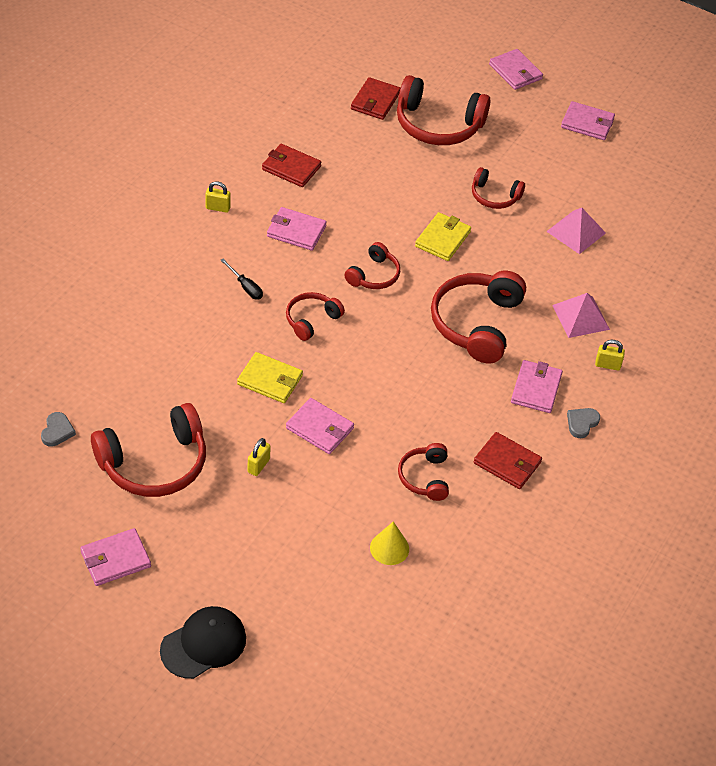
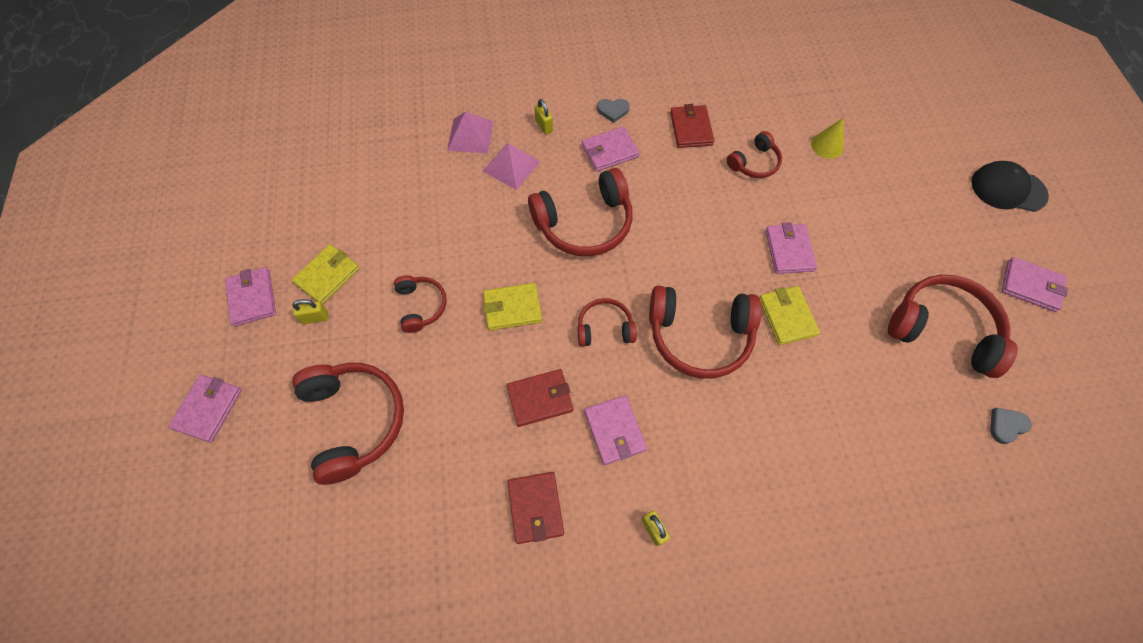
camera: 125 degrees left, 15 degrees up
black screwdriver [221,258,263,299] -> none
yellow padlock [248,438,271,476] -> yellow padlock moved to [292,299,328,324]
red headphones [286,292,345,341] -> red headphones [649,286,762,379], size x1.84
red wallet [351,77,400,120] -> red wallet moved to [507,369,573,427]
pink pyramid [546,208,606,254] -> pink pyramid moved to [447,112,493,153]
none -> yellow wallet [292,244,360,305]

